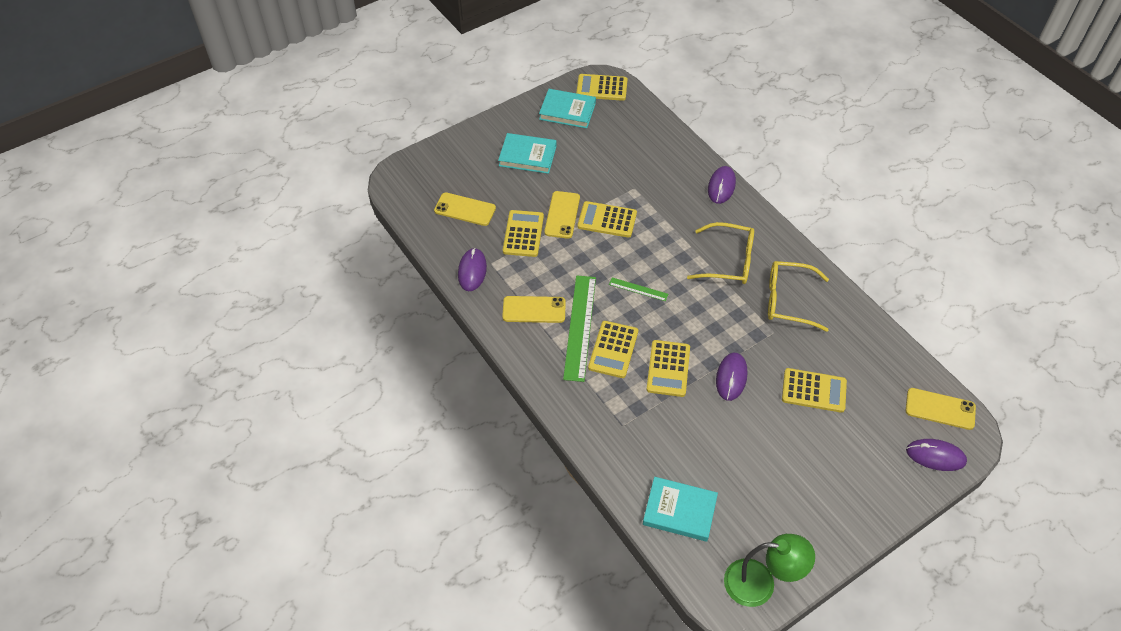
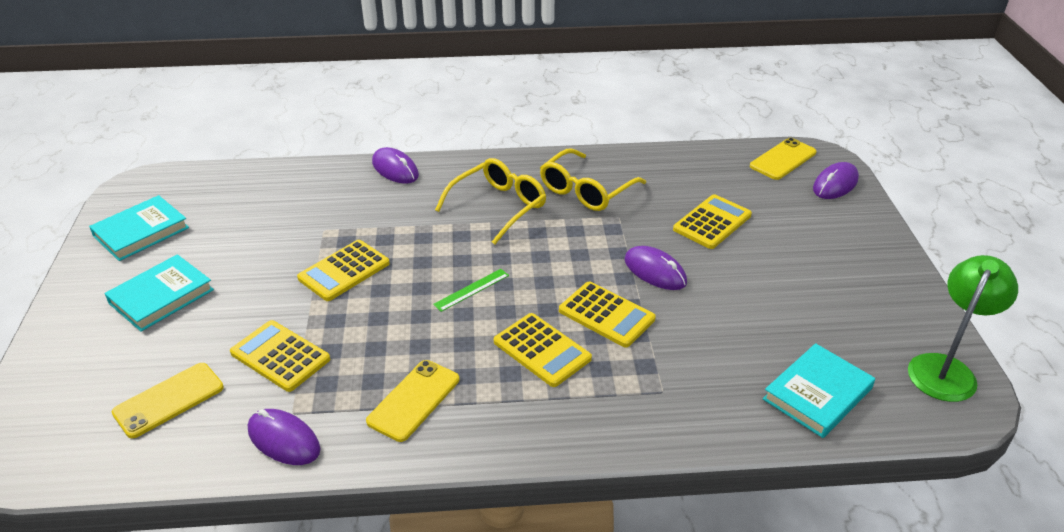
camera: 60 degrees left, 15 degrees down
yellow phone [544,191,580,239] -> none
green ruler [563,275,596,382] -> none
yellow calculator [576,74,627,101] -> none

